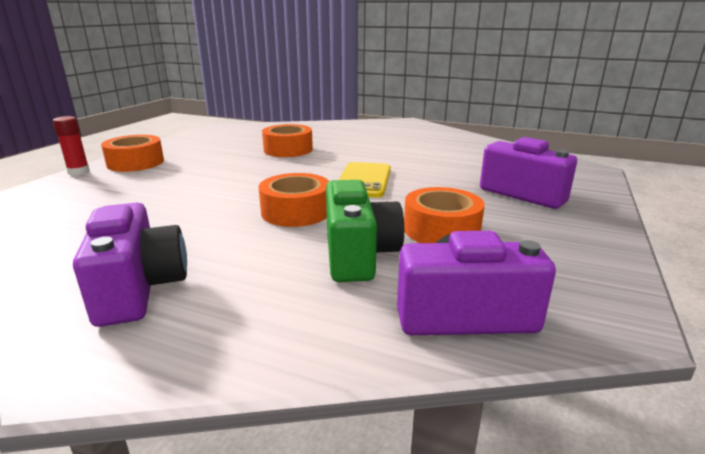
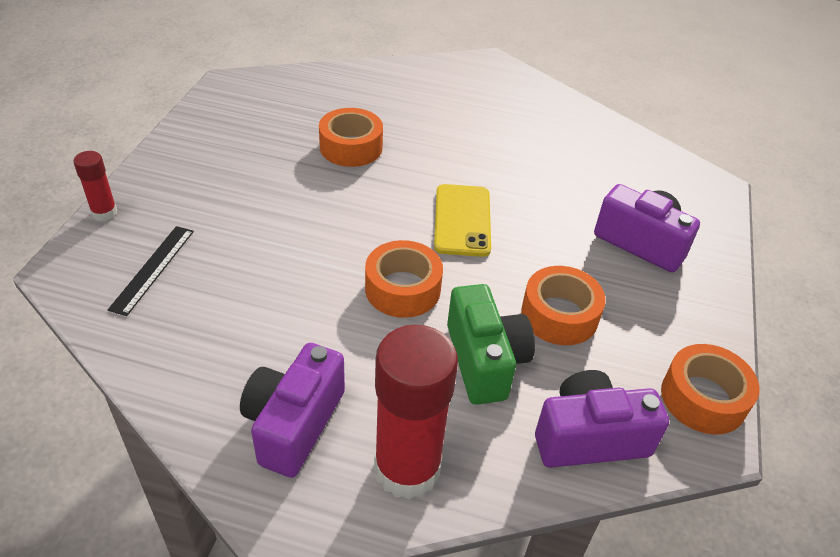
camera: 10 degrees left, 20 degrees up
purple camera [73,203,187,327] -> purple camera turned 135 degrees counterclockwise [240,343,345,478]
orange tape [101,135,164,172] -> orange tape moved to [661,344,760,435]
none -> black ruler [108,226,194,316]
none -> red glue stick [374,325,458,500]

